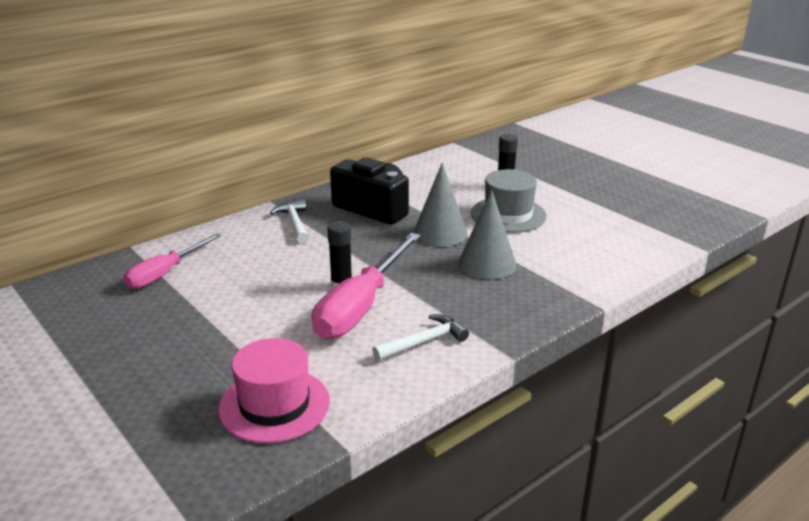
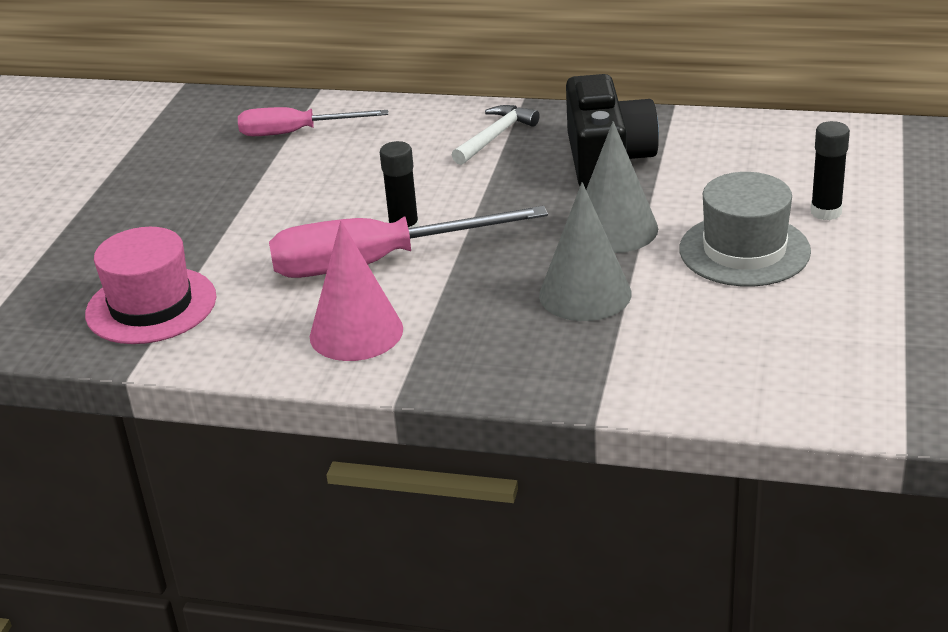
camera: 55 degrees right, 5 degrees up
white hammer [372,314,469,361] -> pink cone [310,221,403,361]

